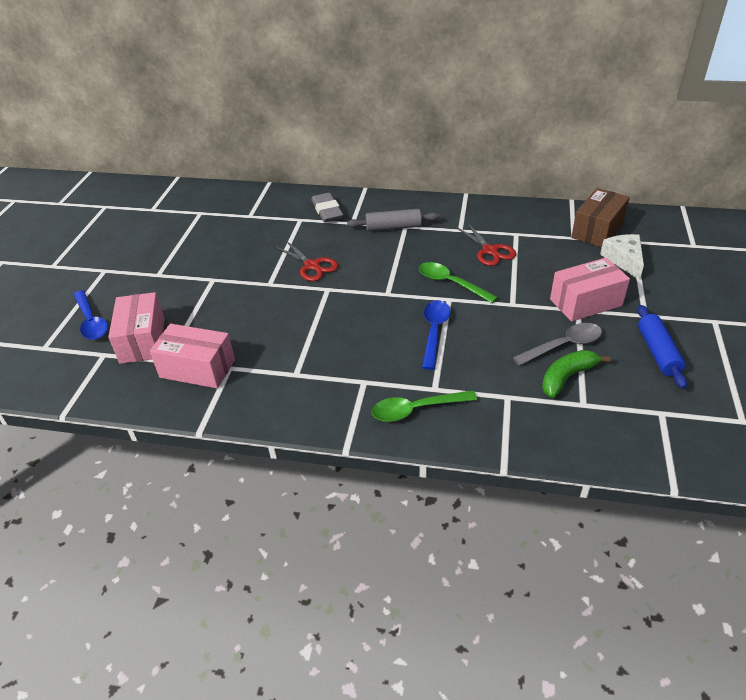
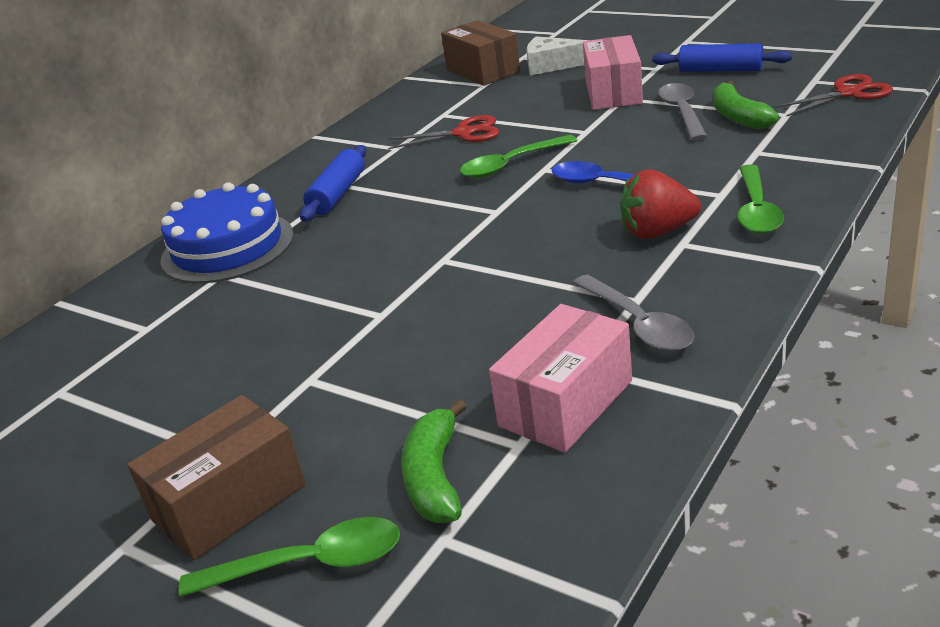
camera: 65 degrees left, 10 degrees down
blue spoon [73,290,108,340] -> green spoon [179,517,400,597]
pink box [108,292,165,364] -> green banana [401,399,467,523]
red scissors [275,241,338,281] -> red scissors moved to [773,74,893,117]
grey eraser [311,193,343,222] -> blue cake [160,182,294,283]
grey rolling pin [347,209,440,231] -> blue rolling pin [300,145,366,222]
none -> brown box [127,395,305,561]
none -> grey spoon [573,274,694,351]
none -> red strawberry [620,169,701,239]

